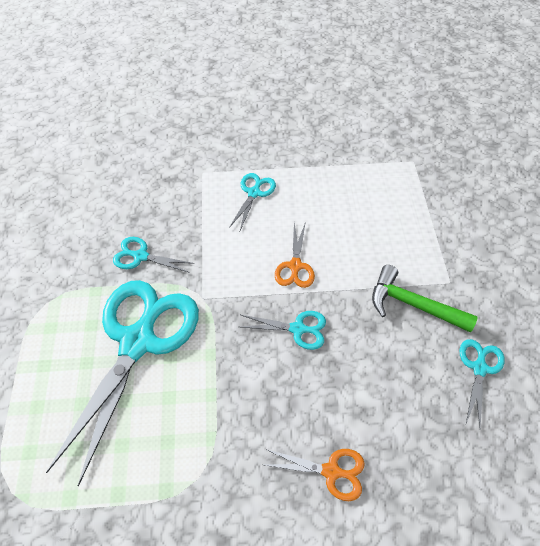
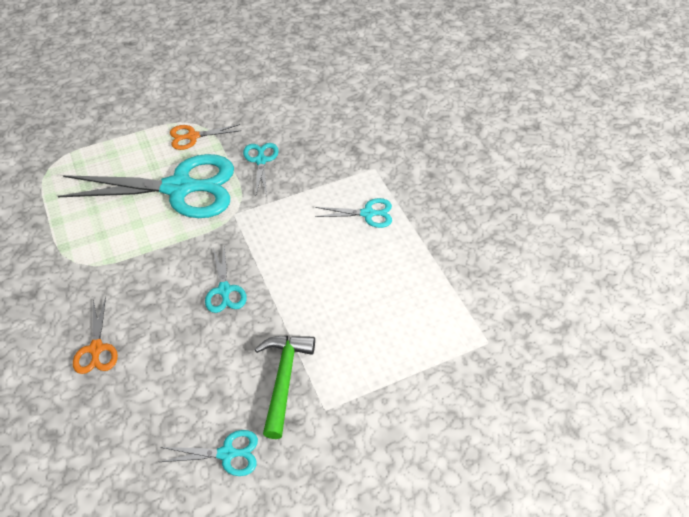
camera: 70 degrees right, 5 degrees down
orange scissors [275,223,315,288] -> orange scissors moved to [170,124,241,150]

